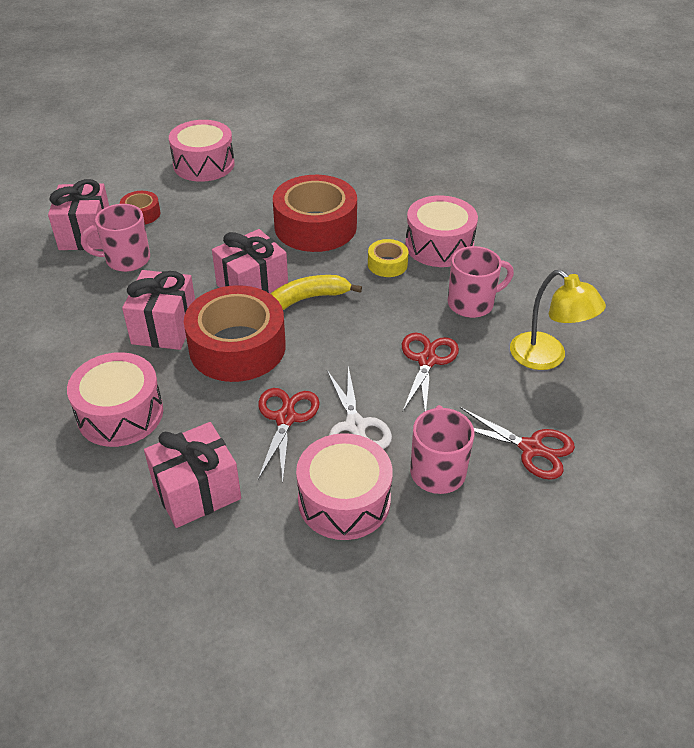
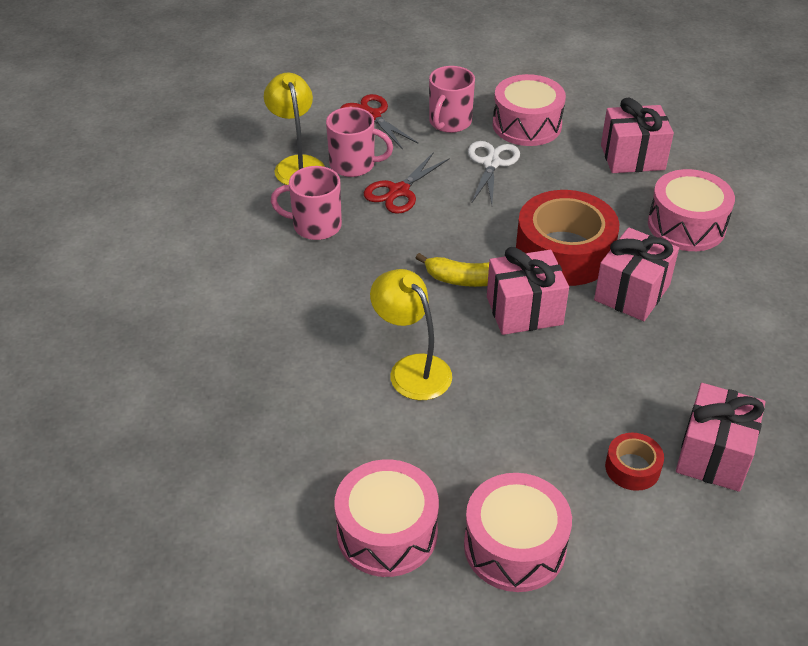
camera: 155 degrees left, 0 degrees up
pink mug [81,204,150,272] -> pink mug moved to [326,107,393,177]
red scissors [258,388,320,482] -> none
red tape [273,175,357,252] -> yellow lamp [370,269,452,400]
yellow tape [368,239,409,277] -> none
pink drum [405,195,478,267] -> pink drum moved to [334,459,439,577]

